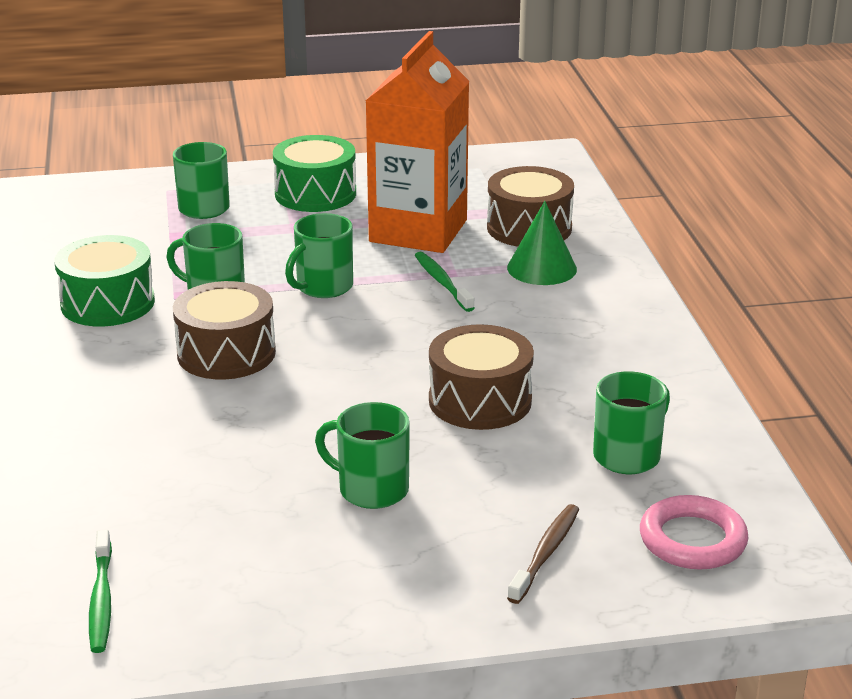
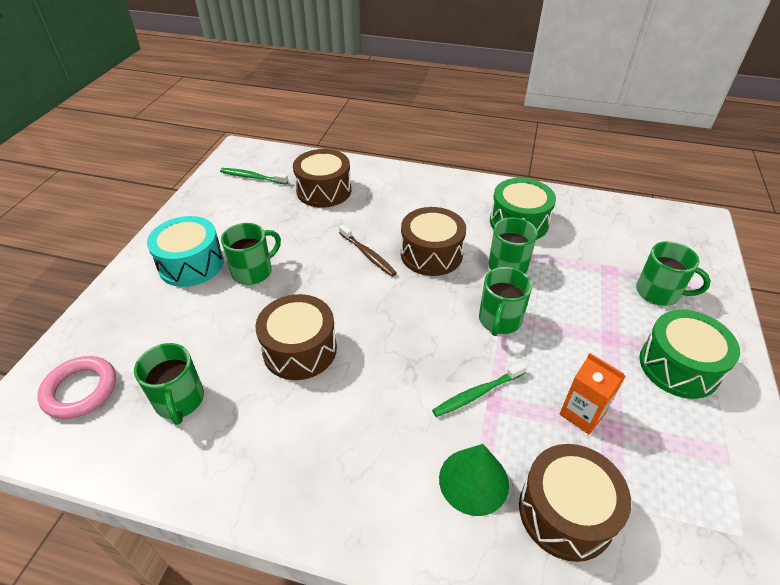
camera: 115 degrees right, 15 degrees up
green mug [285,213,353,298] -> green mug turned 135 degrees counterclockwise [479,267,532,336]
orange carton [365,31,470,253] -> orange carton [560,353,626,435], size x0.45
green toothbrush [415,252,475,312] -> green toothbrush turned 150 degrees clockwise [432,362,527,417]
brown toothbrush [507,504,579,604] -> brown toothbrush moved to [339,224,397,277]
none -> turquoise drum [147,216,224,287]
none -> brown drum [293,149,351,208]

